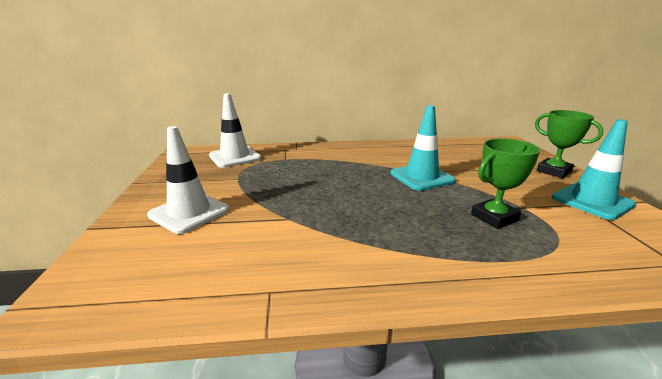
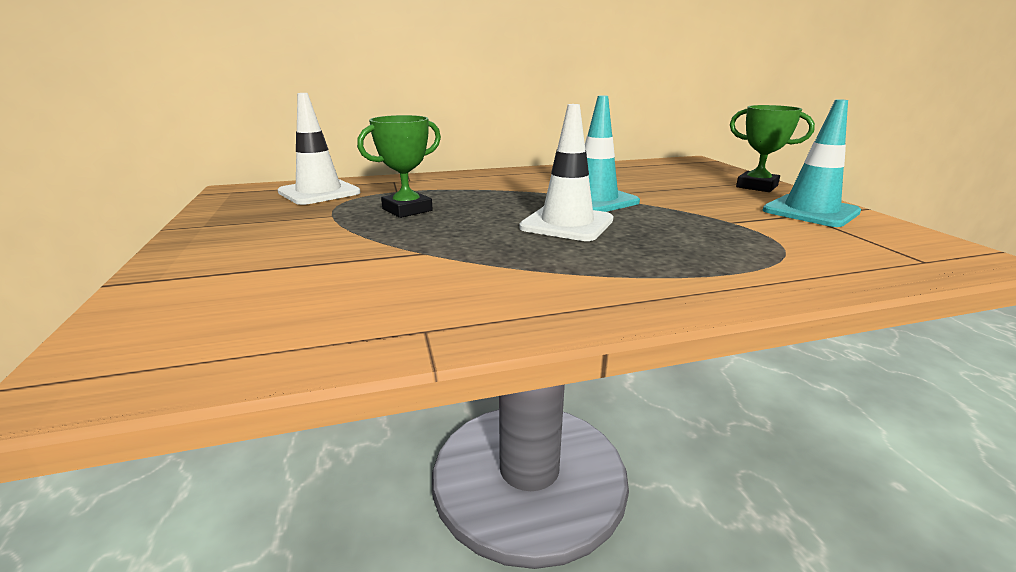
camera: 10 degrees left, 0 degrees up
white traffic cone [147,126,229,234] -> white traffic cone moved to [519,104,613,241]
green trophy [471,138,540,229] -> green trophy moved to [357,115,441,218]

